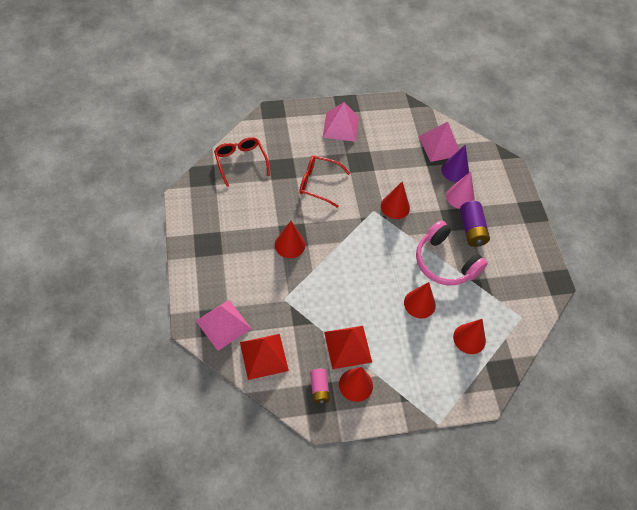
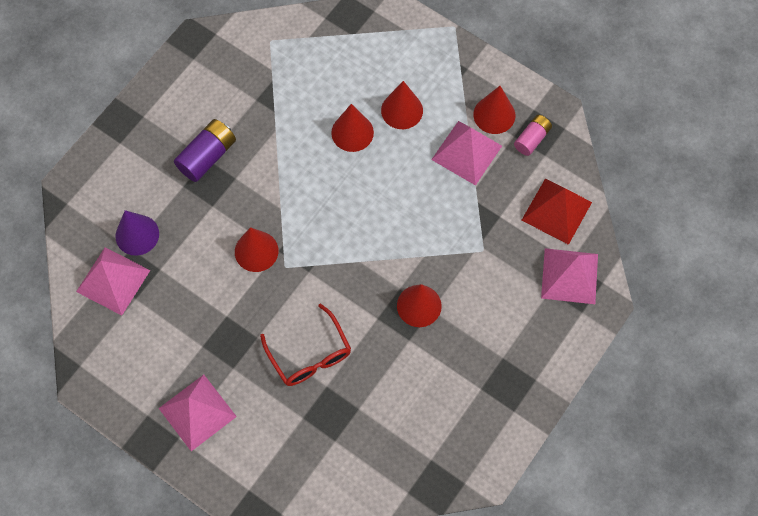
camera: 130 degrees left, 10 degrees up
red glasses [214,137,270,187] -> none
red pyramid [324,326,372,369] -> pink pyramid [431,121,502,185]
pink headphones [416,220,488,285] -> none
pink cone [446,172,475,209] -> none
red cone [453,319,486,354] -> red cone moved to [381,81,423,129]

